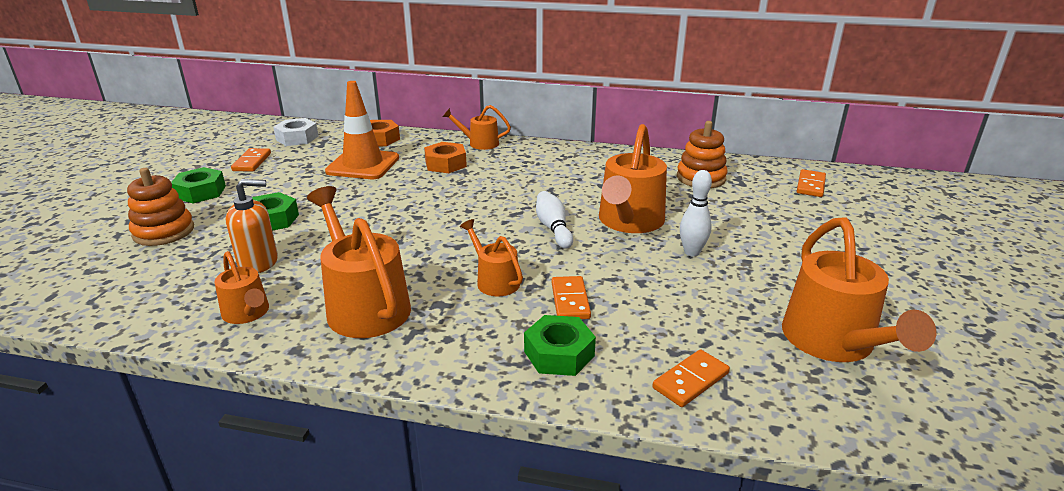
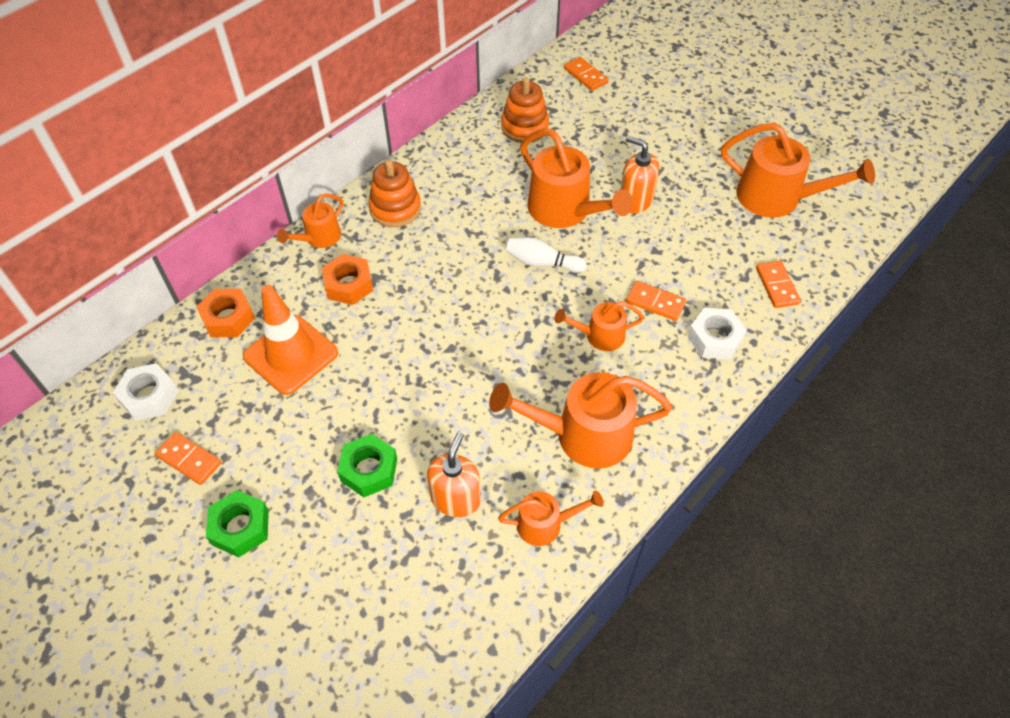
camera: 60 degrees left, 25 degrees up
orange stacking toy [127,168,194,246] -> orange stacking toy moved to [369,160,421,227]
green nut [524,315,596,376] -> white nut [688,308,747,359]
white bowling pin [680,170,712,257] -> orange soap dispenser [621,136,659,214]

